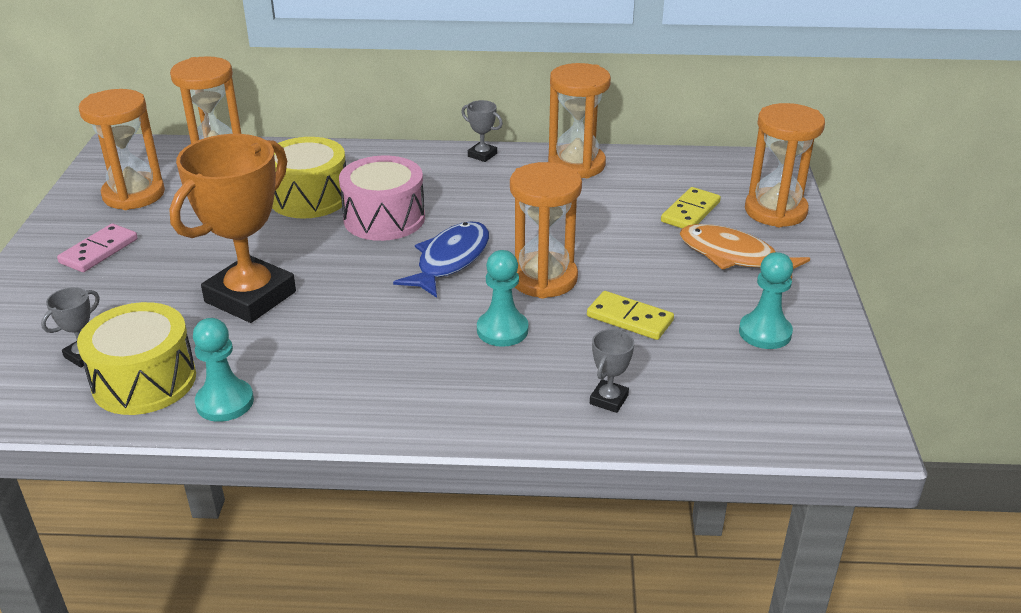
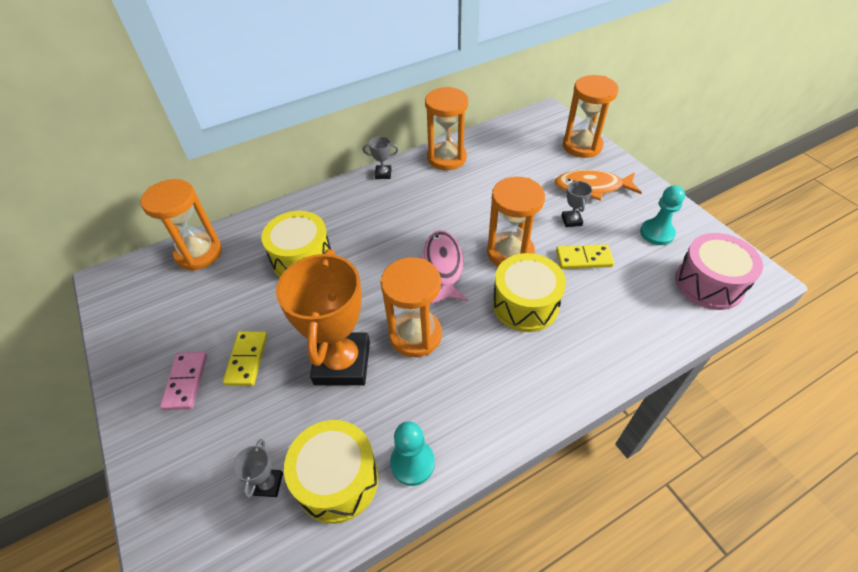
camera: 30 degrees left, 15 degrees up
orange hourglass [79,89,165,210] -> orange hourglass moved to [380,257,442,357]
pink drum [339,155,425,241] -> pink drum moved to [675,233,763,310]
blue fish [393,221,489,298] -> pink fish [421,230,468,304]
turquoise pawn [477,250,529,347] -> yellow drum [492,253,566,332]
grey trophy [590,329,634,413] -> grey trophy moved to [561,180,592,227]
yellow domino [661,187,721,228] -> yellow domino moved to [223,331,267,386]

